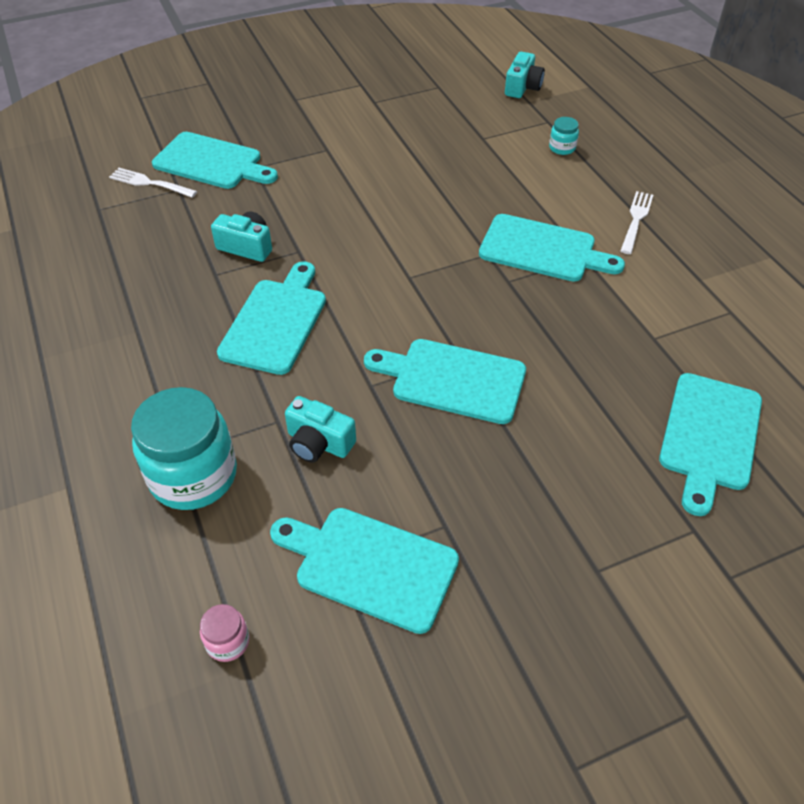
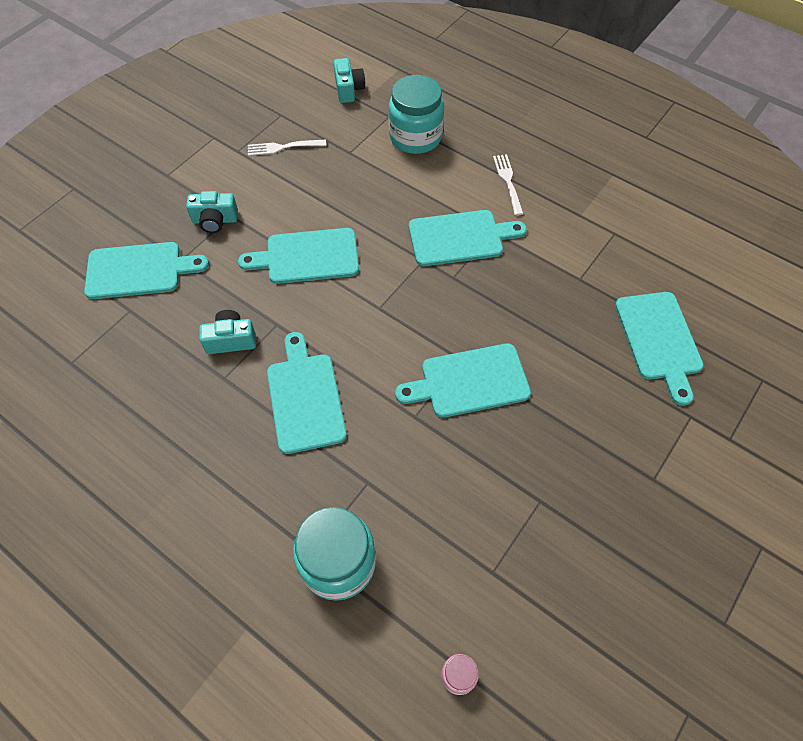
camera: 30 degrees left, 10 degrees up
white fork [109,168,197,198] -> white fork moved to [248,140,326,156]
turquoise cutting board [270,508,459,634] -> turquoise cutting board moved to [238,228,359,284]
turquoise camera [285,396,356,463] -> turquoise camera moved to [186,191,238,233]
turquoise jar [549,117,579,155] -> turquoise jar [388,75,444,154], size x2.32

